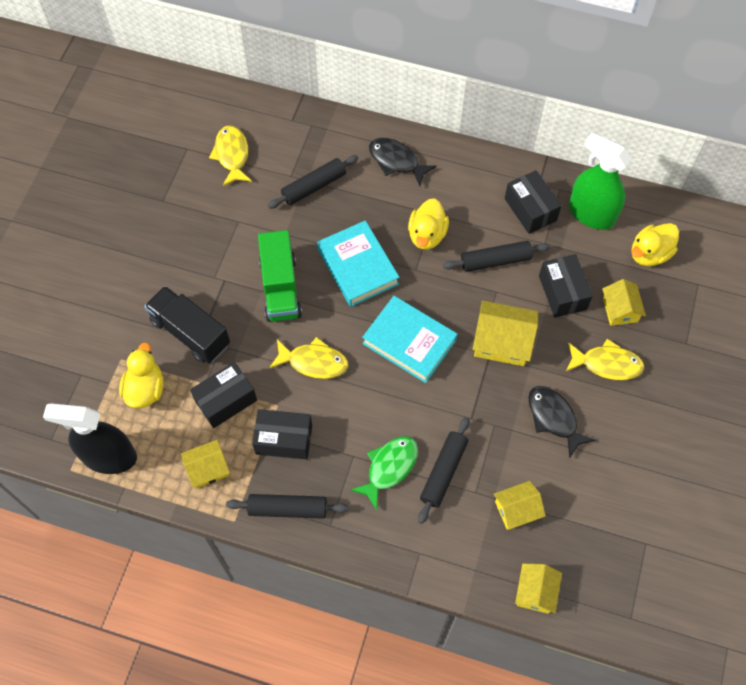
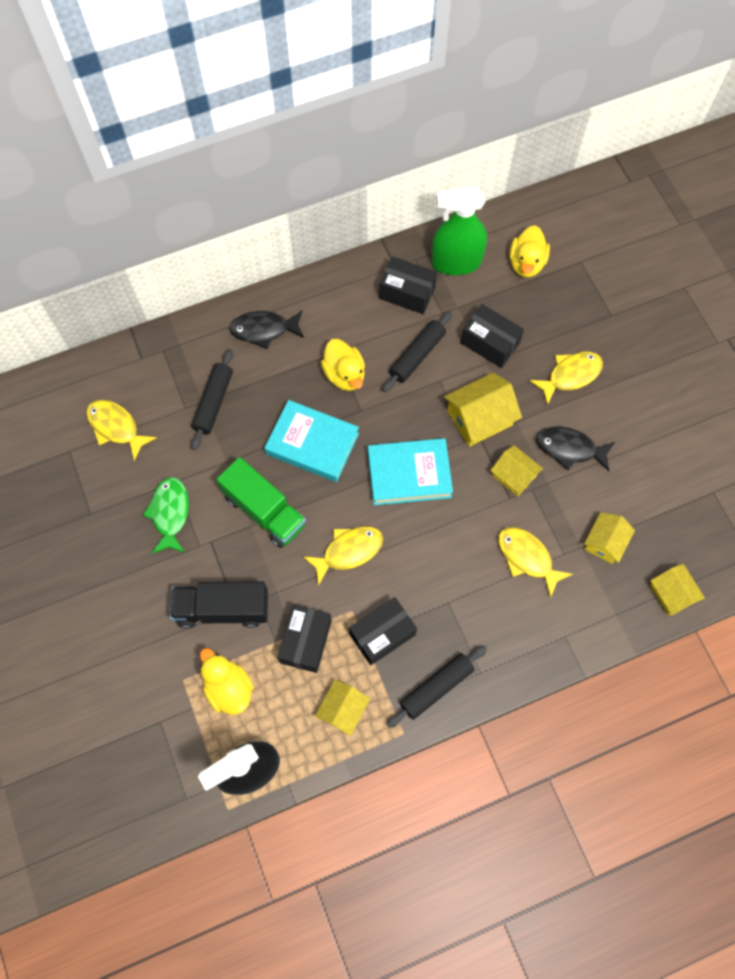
camera: 40 degrees left, 5 degrees up
green fish [350,436,418,510] -> green fish moved to [143,477,189,554]
black rolling pin [418,417,470,524] -> yellow fish [498,527,573,598]
yellow house [602,279,646,326] -> yellow house moved to [490,445,543,496]

